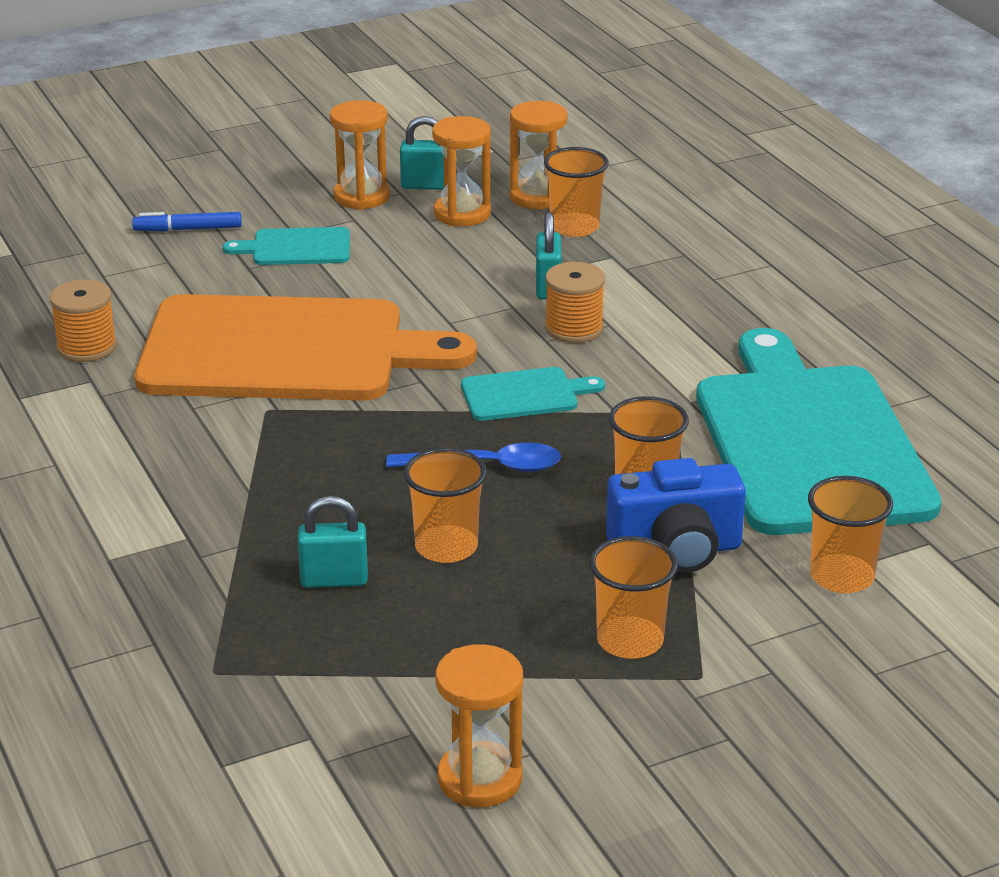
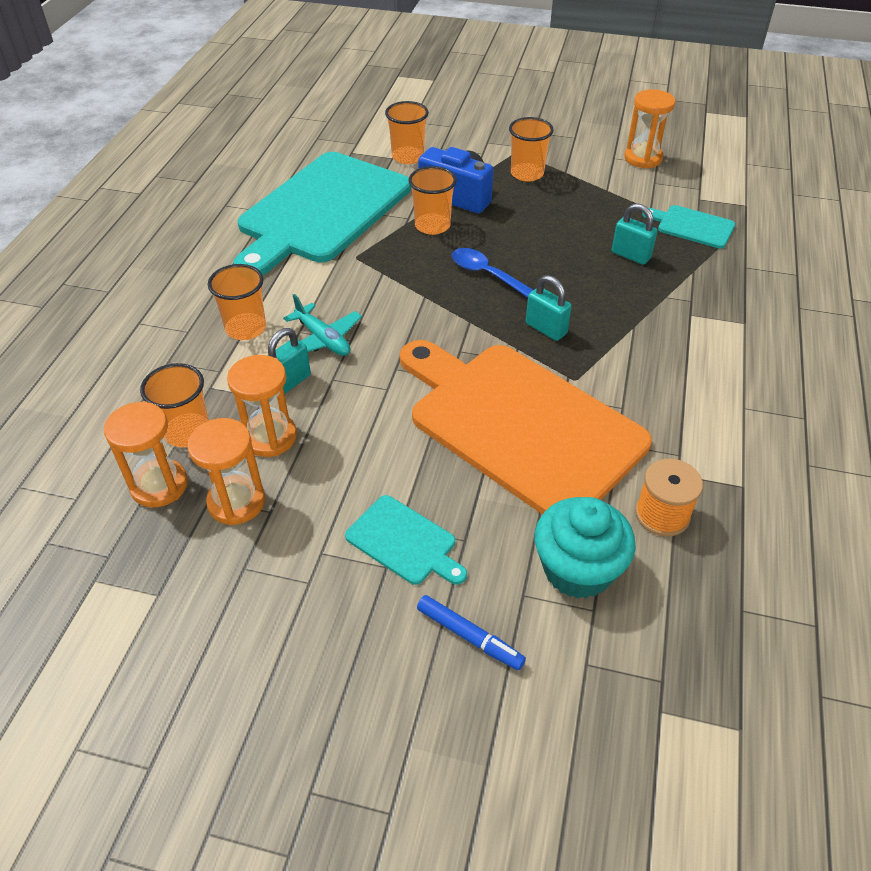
camera: 140 degrees left, 15 degrees up
orange hourglass [330,100,390,210] -> orange hourglass moved to [227,355,297,457]
turquoise padlock [400,116,444,190] -> turquoise padlock moved to [526,275,572,341]
orange cup [404,448,487,563] -> orange cup moved to [208,264,266,340]
turquoise cutting board [461,367,605,421] -> turquoise cutting board moved to [642,205,735,249]
orange spool [545,262,605,343] -> turquoise plane [283,294,362,356]
none -> turquoise cupcake [535,497,636,599]

